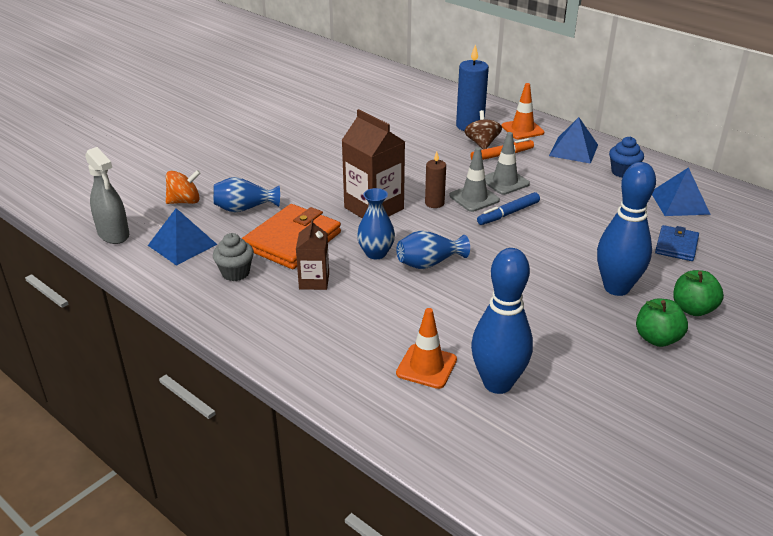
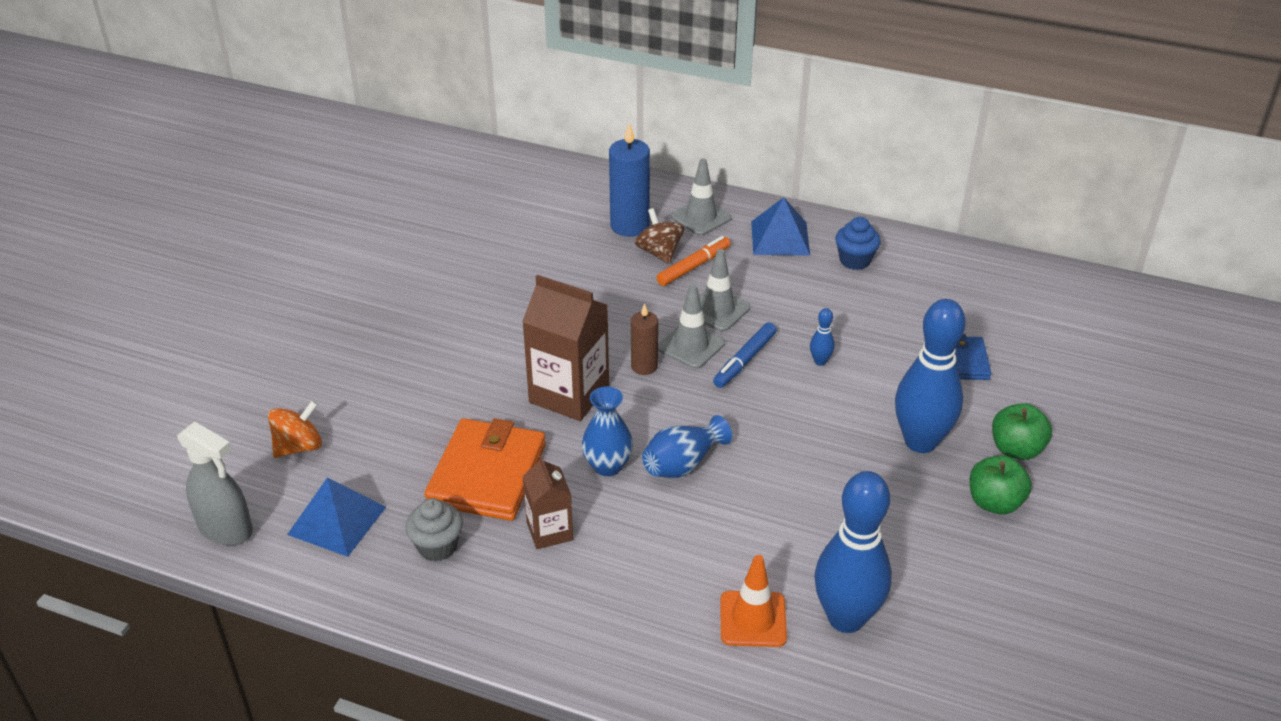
camera: 20 degrees left, 5 degrees up
blue vase [213,177,280,212] -> none
orange traffic cone [502,83,544,139] -> grey traffic cone [671,158,732,236]
blue pyramid [652,167,711,216] -> none
none -> blue bowling pin [810,308,835,366]

